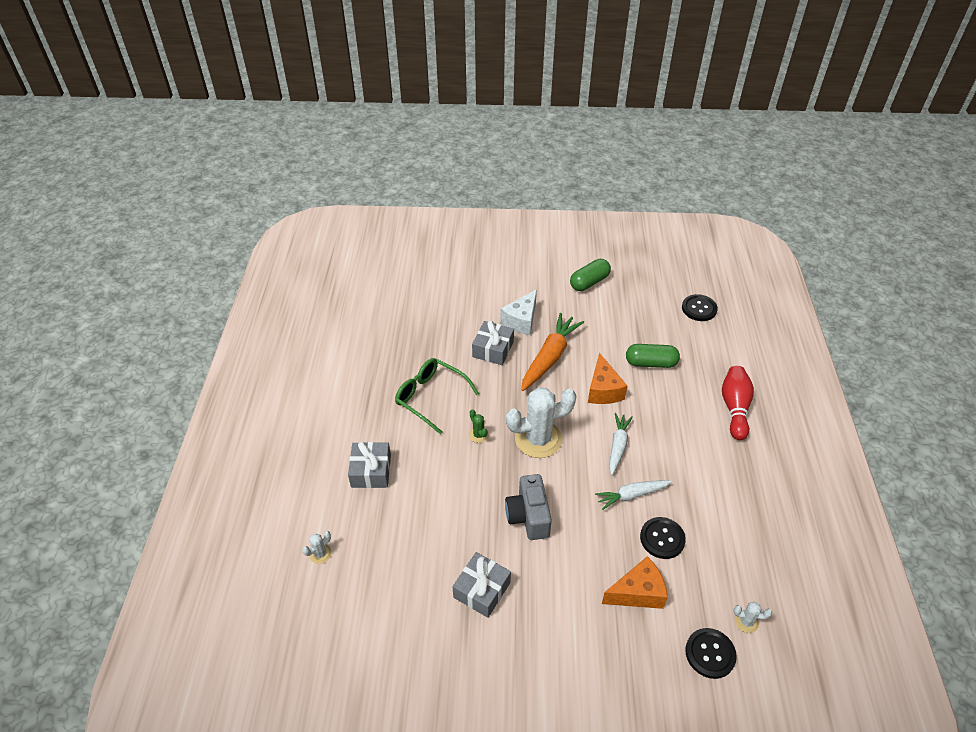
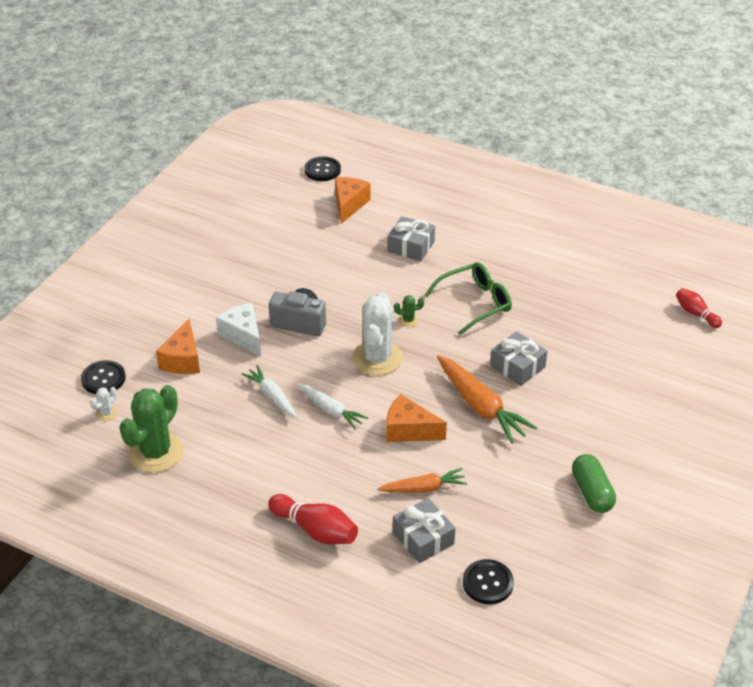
camera: 115 degrees right, 5 degrees down
white cactus [302,531,332,564] -> orange cheese [335,177,371,224]
grey gift [452,552,511,618] -> grey gift moved to [393,498,455,563]
white cheese [500,289,537,335] -> white cheese moved to [216,303,261,356]
white carrot [595,480,672,510] -> white carrot turned 45 degrees counterclockwise [241,365,297,418]
green capsule [626,344,680,368] -> orange carrot [377,468,467,493]
black button [640,517,686,559] -> black button moved to [304,156,341,181]
none -> green cactus [119,385,183,473]
none -> red bowling pin [676,288,722,328]

